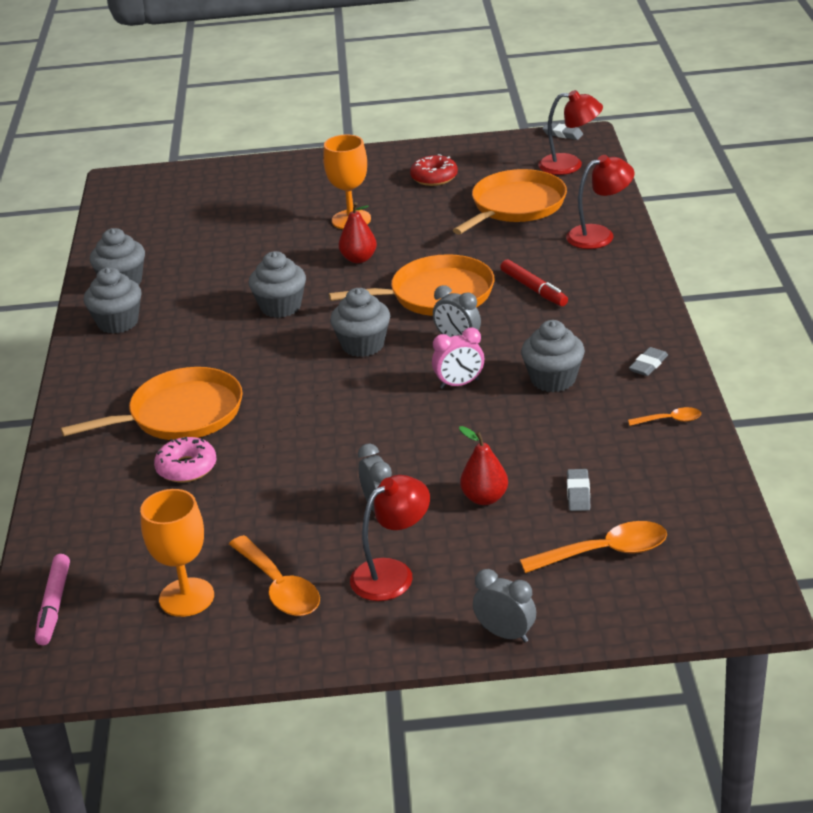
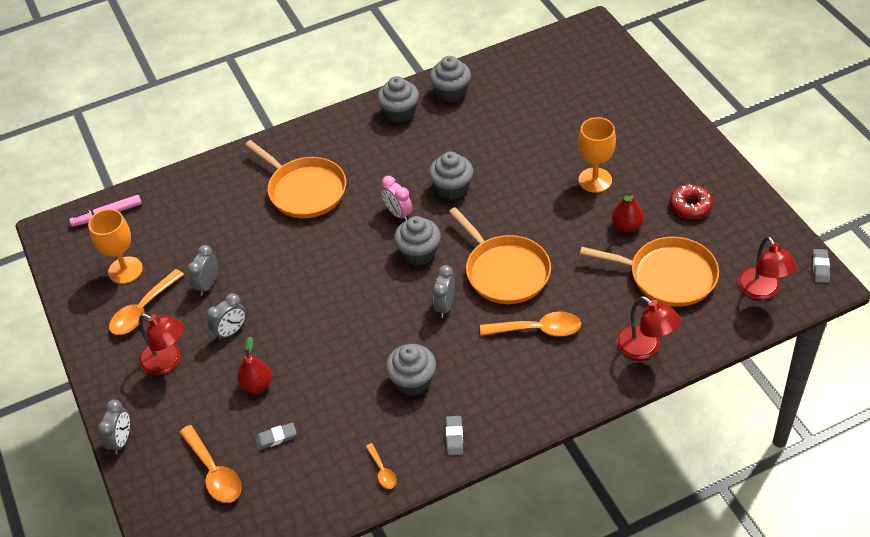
camera: 70 degrees right, 15 degrees up
pink donut [154,437,216,483] -> none
red pear [339,202,377,263] -> red pear moved to [612,190,644,232]
pink clock [432,328,484,389] -> pink clock moved to [381,176,413,221]
red marker [500,259,568,306] -> orange spoon [480,312,581,336]
grey eraser [629,347,668,376] -> grey eraser turned 75 degrees clockwise [446,416,463,455]
none -> grey clock [187,245,218,296]

